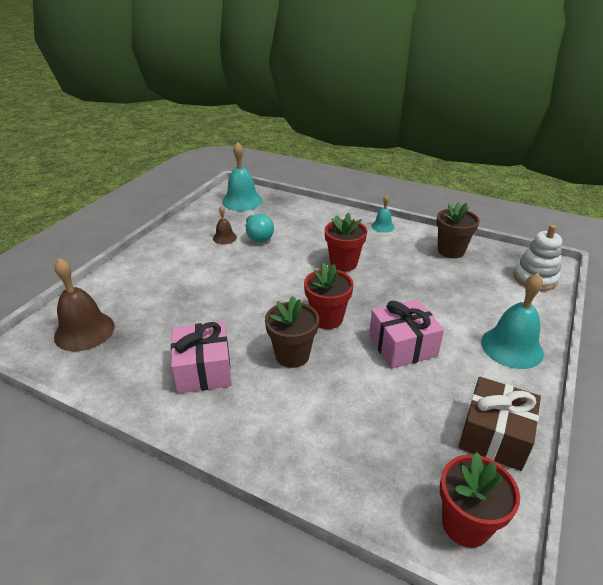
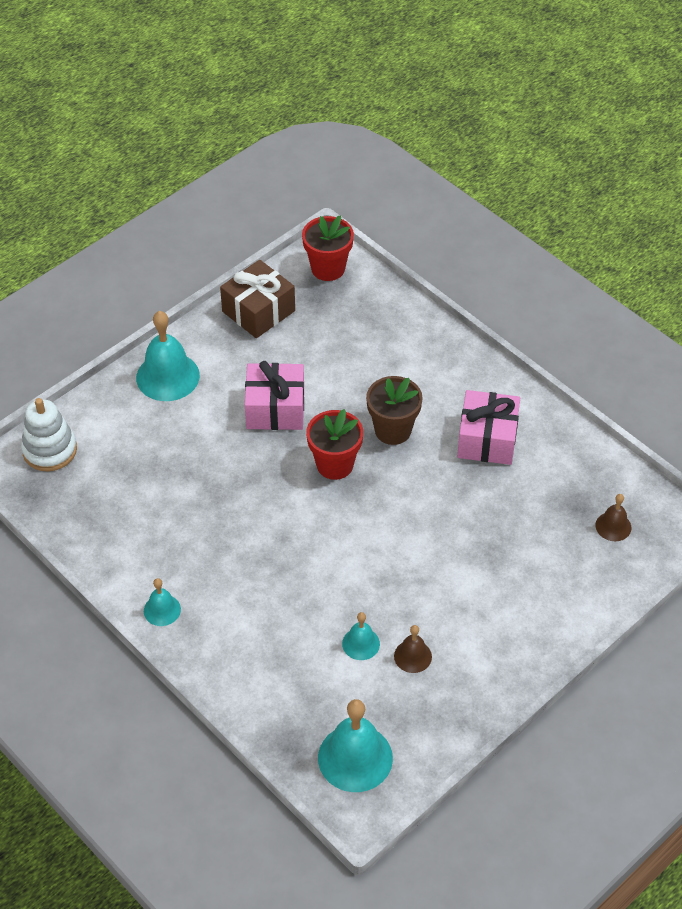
camera: 160 degrees left, 15 degrees up
brown bell [54,258,115,351] -> brown bell [595,494,631,541], size x0.53
turquoise light bulb [246,214,274,242] -> turquoise bell [342,612,380,660]
red flower pot [325,213,367,271] -> none
brown flower pot [436,202,479,258] -> none

